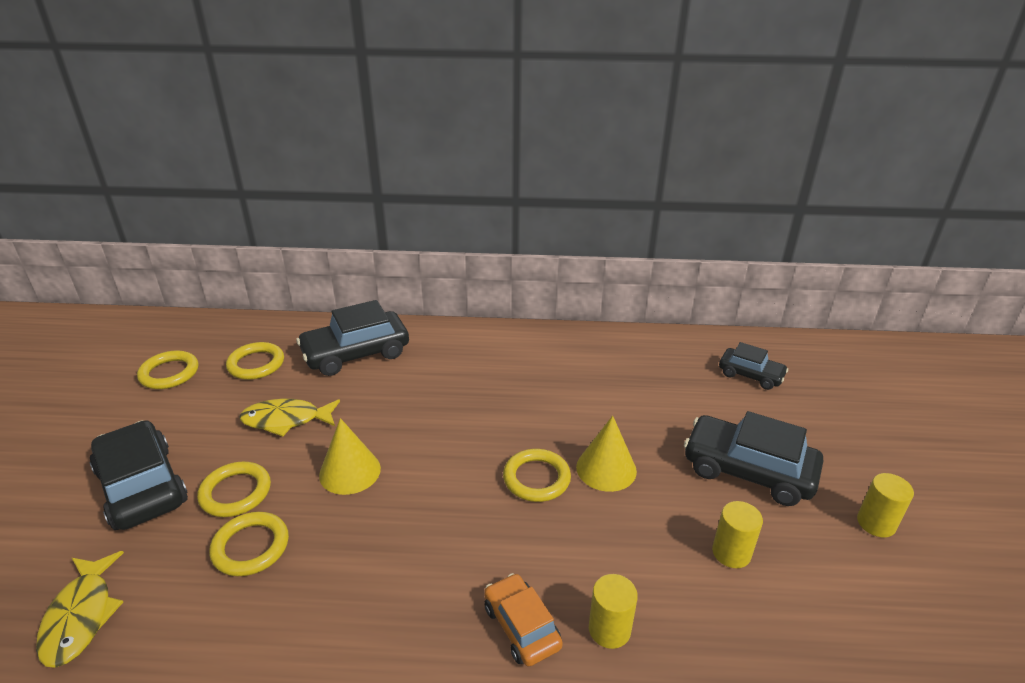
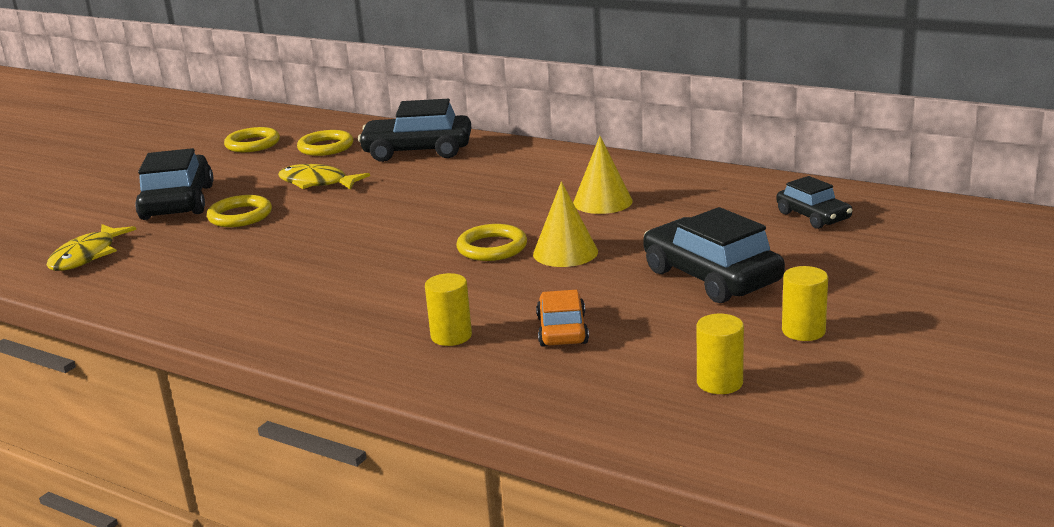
camera: 30 degrees right, 10 degrees down
yellow ring [209,512,289,576] -> none
yellow cone [319,418,381,495] -> yellow cone moved to [573,136,633,214]
orange car [484,573,563,666] -> orange car moved to [536,290,589,347]
yellow cylinder [712,501,763,568] -> yellow cylinder moved to [697,314,744,394]

